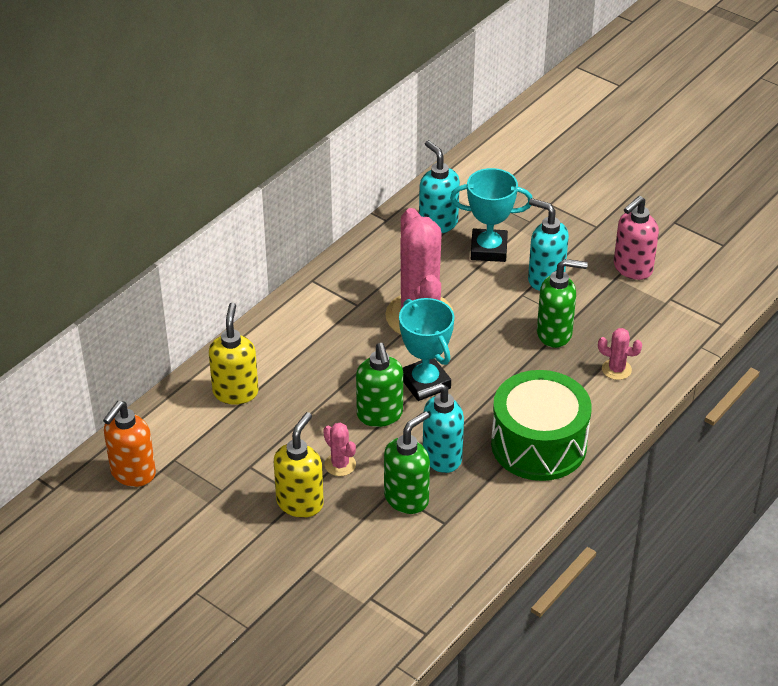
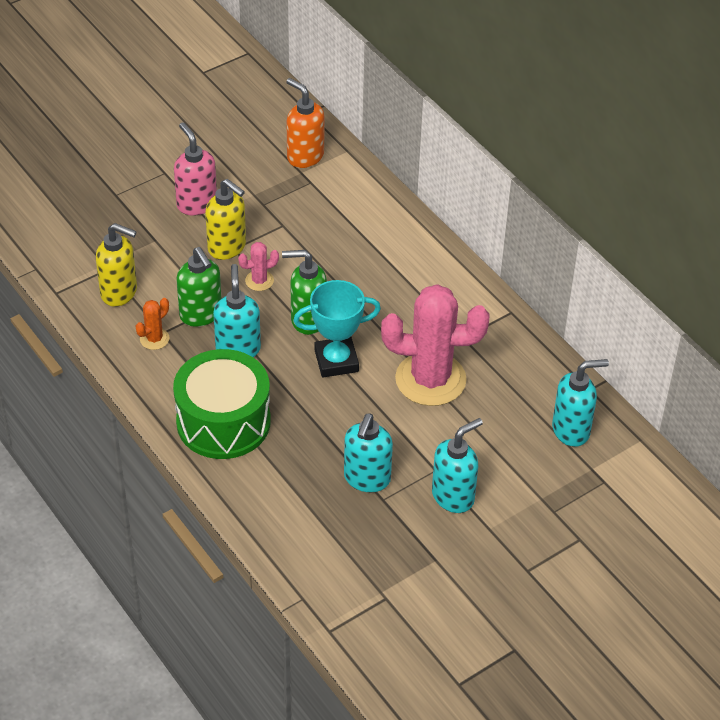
camera: 105 degrees right, 5 degrees up
yellow soap dispenser [209,302,258,405] -> yellow soap dispenser moved to [96,223,137,307]
turquoise trophy [450,168,533,262] -> none
green soap dispenser [537,259,588,348] -> turquoise soap dispenser [344,413,393,492]
pink cactus [598,328,642,380] -> none
pink soap dispenser [614,196,659,280] -> pink soap dispenser moved to [174,122,217,216]
none -> orange cactus [136,298,169,350]

